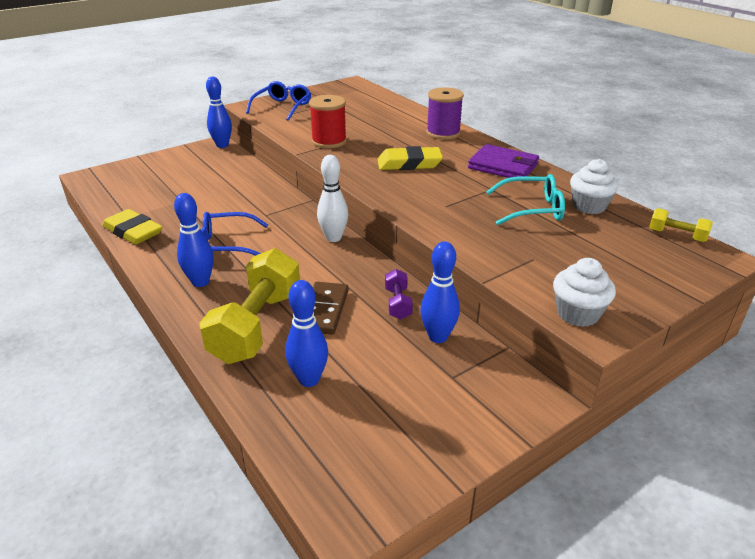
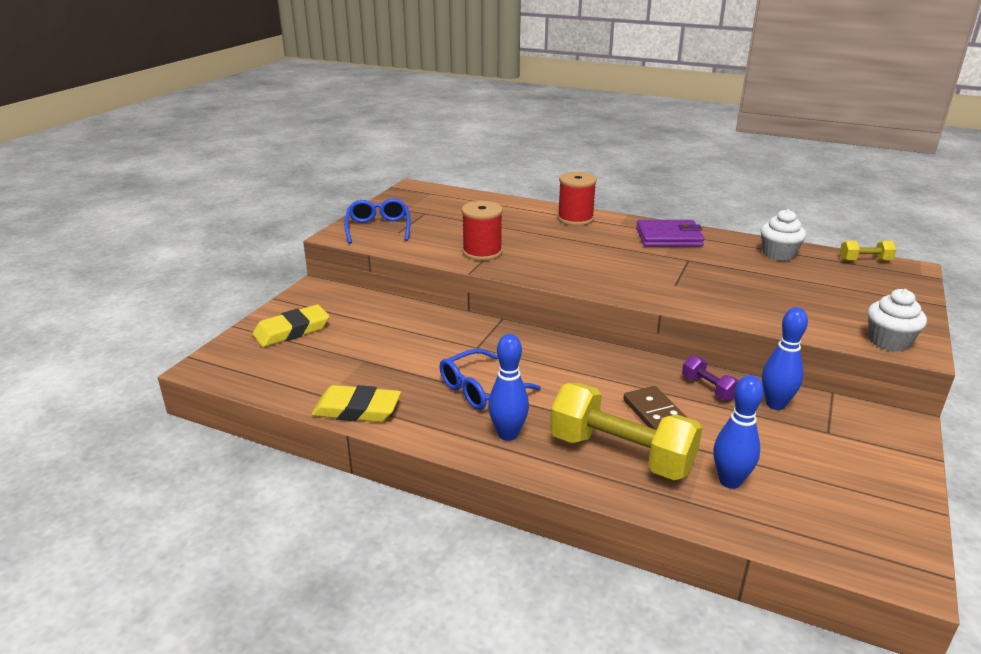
camera: 30 degrees left, 5 degrees down
yellow dumbbell [200,248,300,364] -> yellow dumbbell turned 45 degrees counterclockwise [550,383,702,480]
blue bowling pin [206,77,232,148] -> none
white bowling pin [317,155,348,242] -> none
yellow eraser [378,146,443,170] -> yellow eraser moved to [253,305,330,347]
purple spool [426,87,464,140] -> red spool [557,172,597,226]
turquoise glasses [486,174,565,225] -> none

